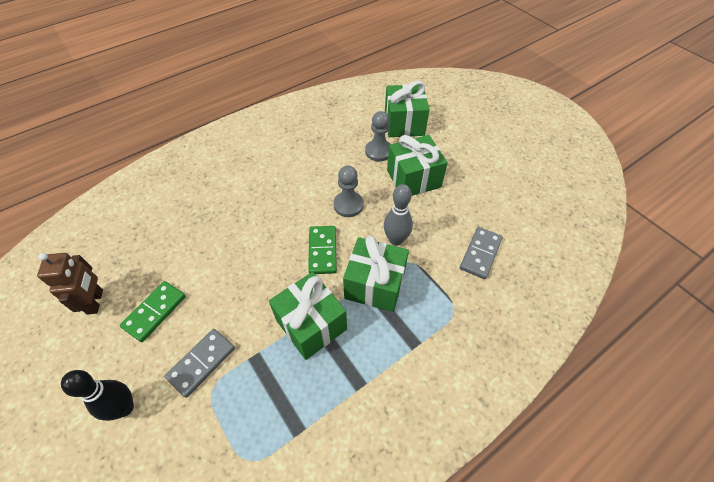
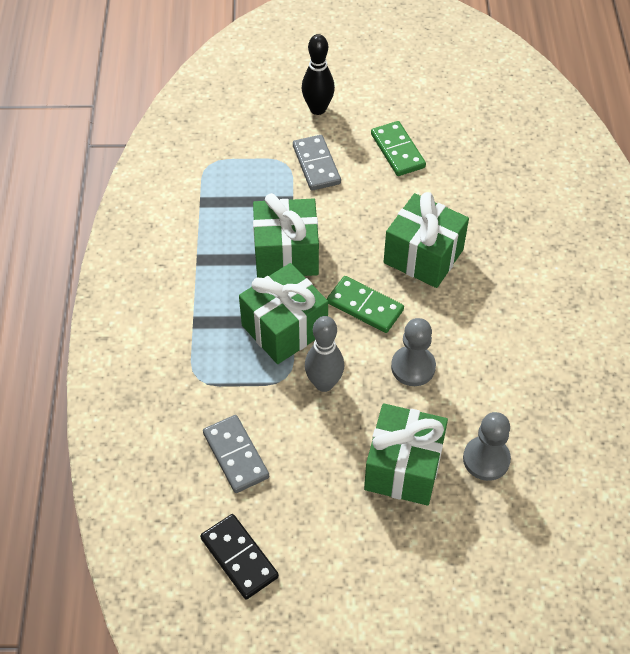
camera: 125 degrees right, 0 degrees up
brown robot [37,253,103,315] -> none
green gift [385,81,429,137] -> green gift moved to [384,192,469,288]
none -> black domino [200,514,279,599]

